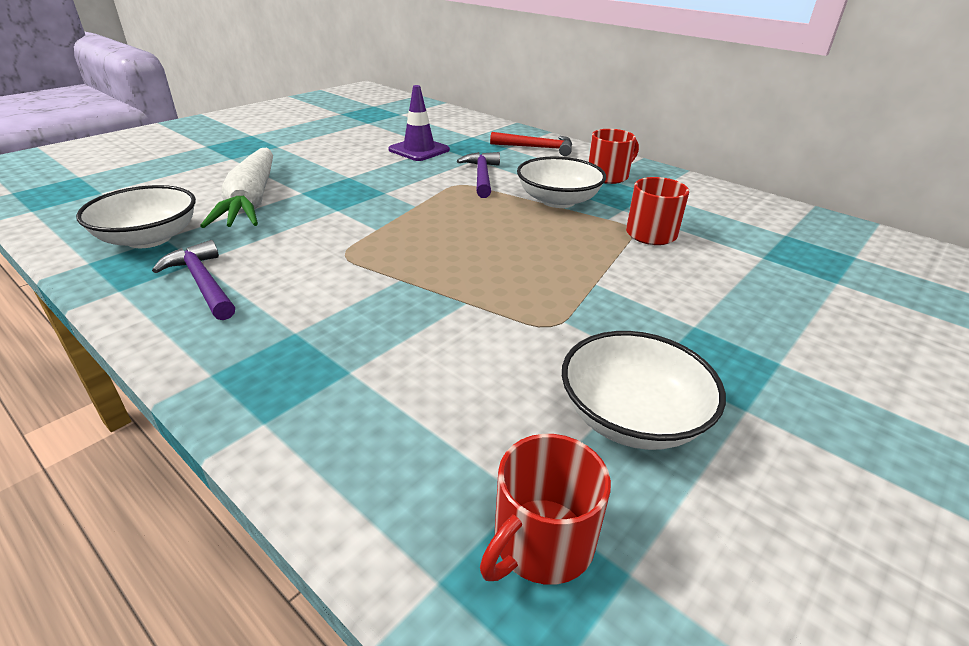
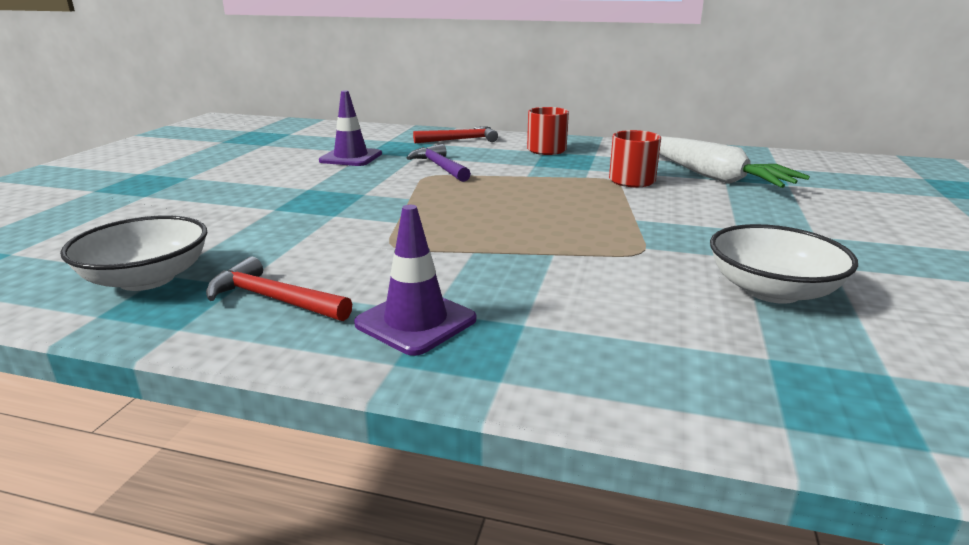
camera: 25 degrees left, 10 degrees down
purple hammer [152,240,235,320] -> red hammer [206,257,352,321]
white carrot [200,148,273,228] -> white carrot moved to [659,136,810,188]
red mug [480,434,611,585] -> none
white bowl [517,157,606,208] -> none
none -> purple traffic cone [354,205,476,356]

